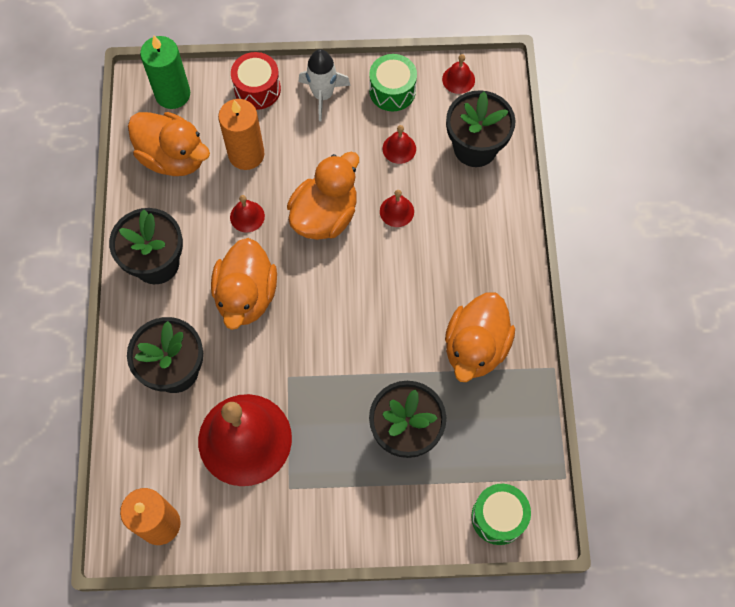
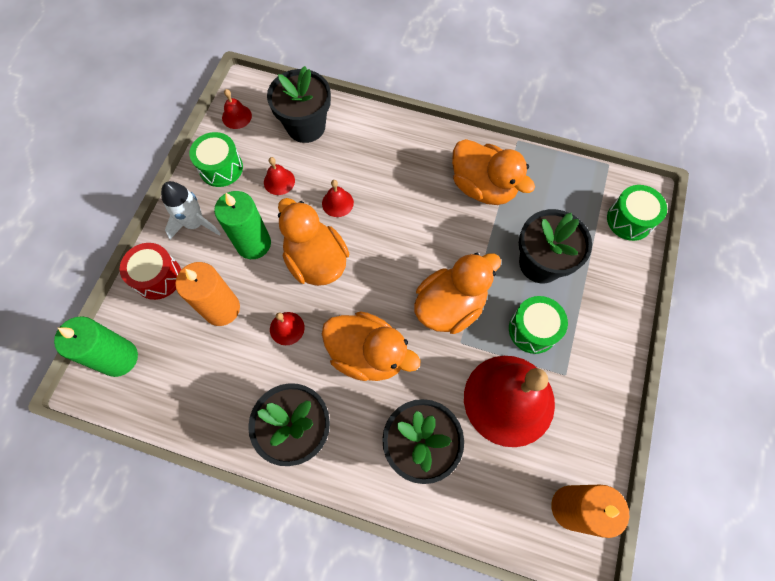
camera: 70 degrees left, 0 degrees up
orange duck [128,112,210,176] -> orange duck moved to [414,253,501,334]
none -> green candle [214,191,271,259]
none -> green drum [509,296,568,354]

